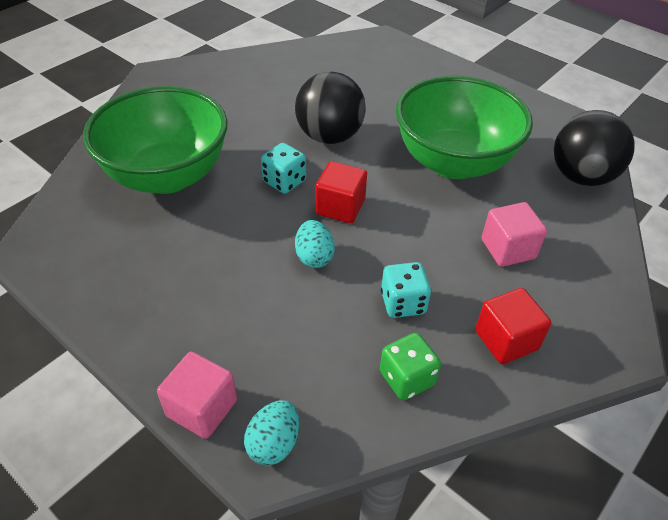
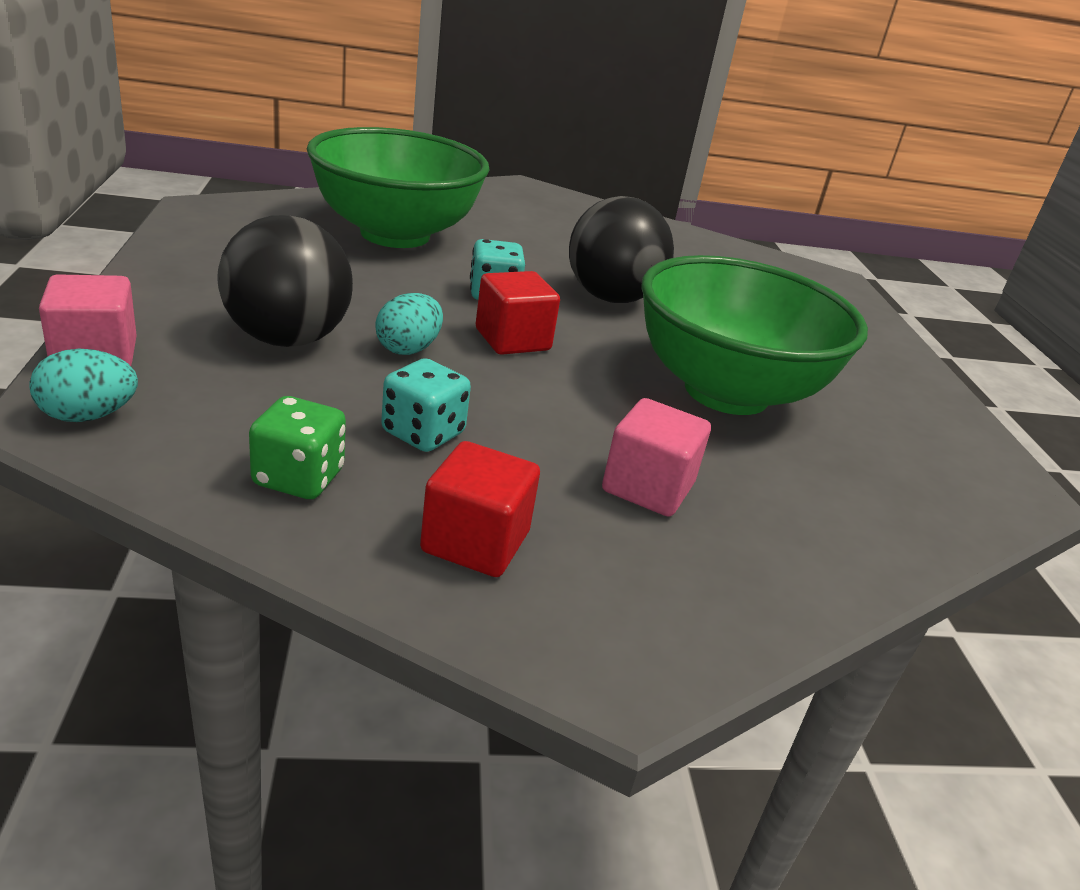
camera: 40 degrees right, 15 degrees down
black ball [554,110,635,186] -> black ball moved to [218,215,353,347]

